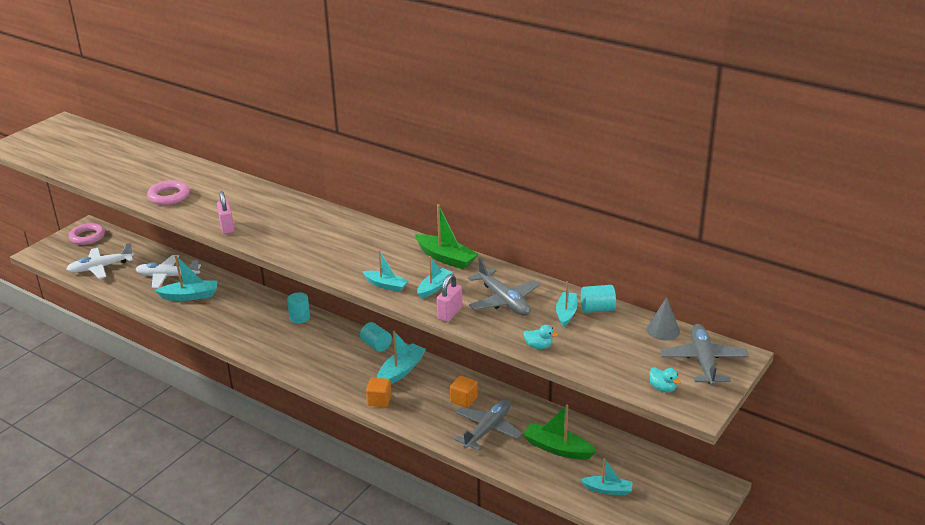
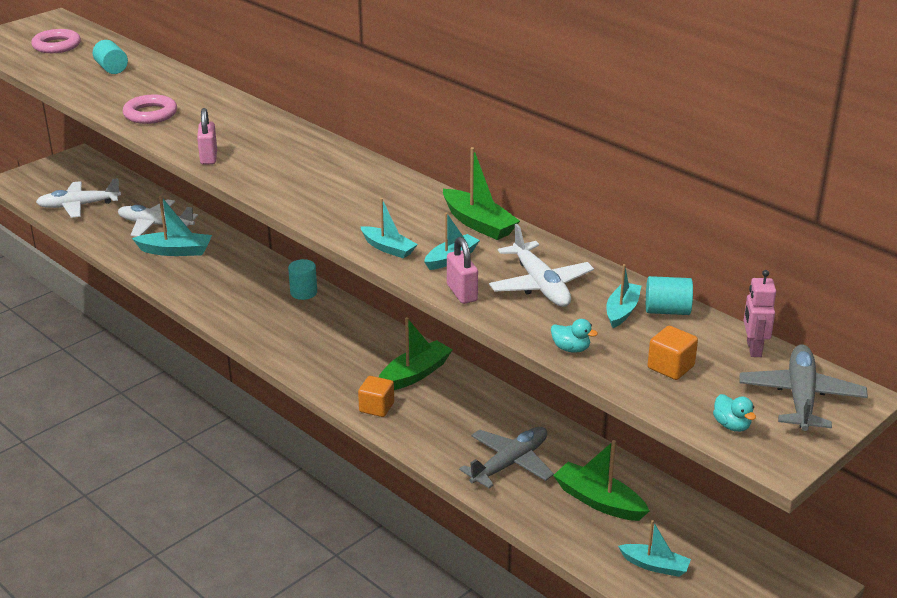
camera: 10 degrees right, 0 degrees up
pink ring [69,223,105,245] -> pink ring moved to [31,29,81,53]
turquoise cylinder [360,322,392,352] -> turquoise cylinder moved to [93,40,128,74]
turquoise boat [377,331,426,384] -> green boat [379,317,453,390]
pink padlock [437,274,462,322] -> pink padlock turned 60 degrees counterclockwise [447,237,478,304]
orange cube [450,376,478,408] -> orange cube moved to [648,326,698,380]
grey plane [468,258,540,316] -> white plane [489,224,594,307]
grey cone [647,297,680,340] -> pink robot [743,270,776,357]

